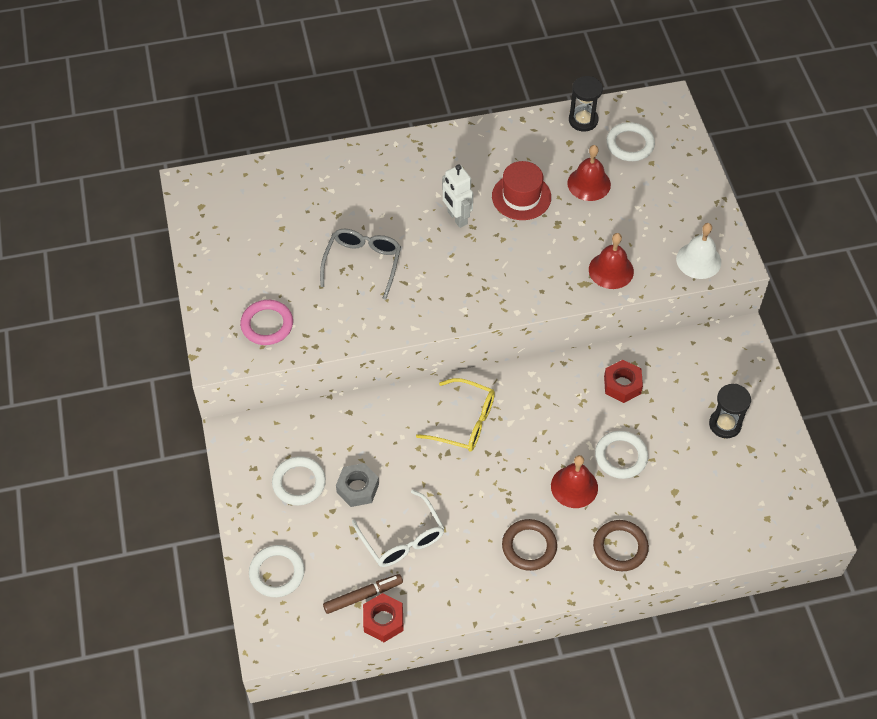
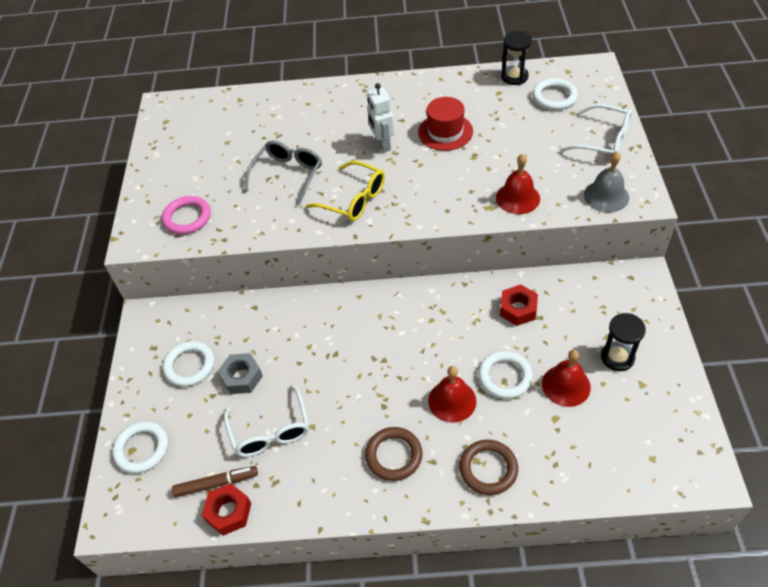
camera: 15 degrees right, 5 degrees down
yellow glasses [416,378,495,451] -> yellow glasses moved to [306,161,385,221]
red bell [567,145,611,201] -> red bell moved to [542,350,591,407]
white bell [676,223,721,279] -> grey bell [584,151,629,213]
none -> white glasses [560,104,632,155]

